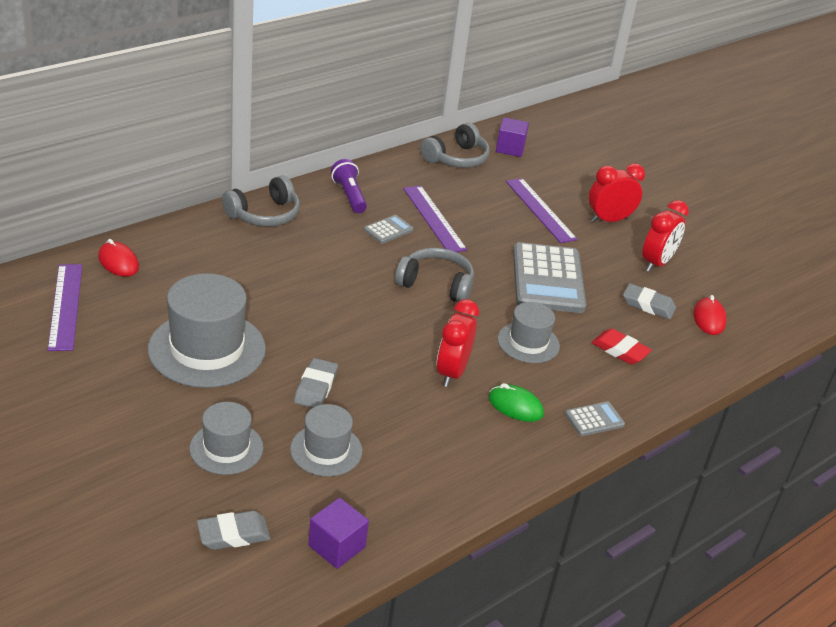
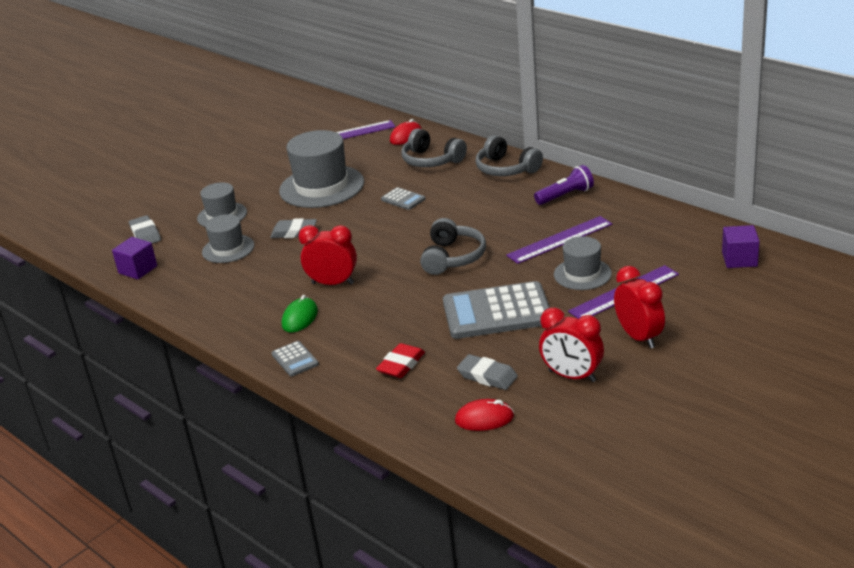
camera: 90 degrees right, 5 degrees down
grey calculator [364,215,414,244] -> grey calculator moved to [381,187,425,210]
grey headphones [420,123,490,168] -> grey headphones moved to [401,128,467,167]
grey hat [497,302,560,363] -> grey hat moved to [554,236,612,290]
grey eraser [623,283,676,319] -> grey eraser turned 75 degrees counterclockwise [457,354,518,390]

